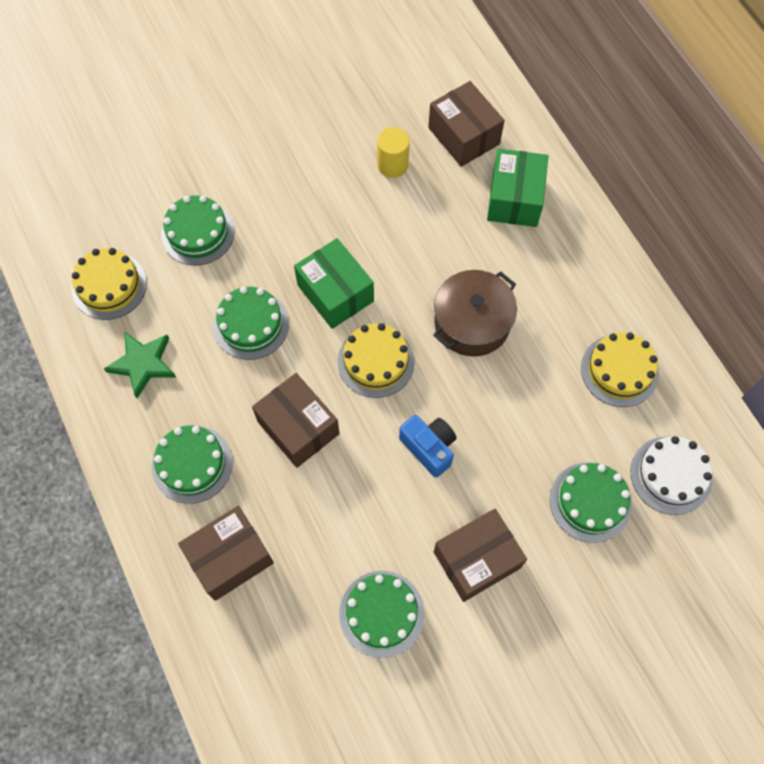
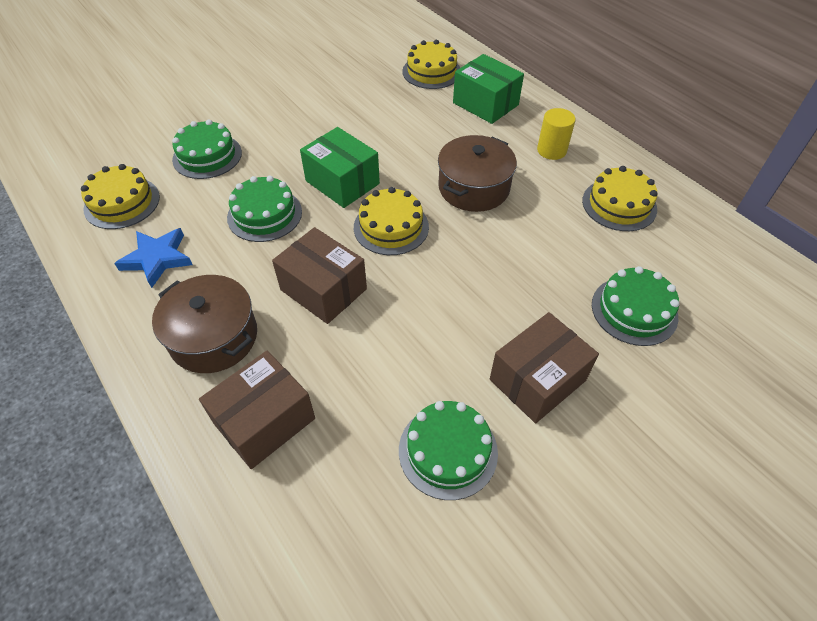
camera: 10 degrees left, 15 degrees down
green star [104,332,176,399] -> blue star [114,228,192,288]
green cake [152,425,233,504] -> brown pot [152,275,257,373]
yellow cylinder [377,127,410,178] -> yellow cylinder moved to [537,108,576,160]
blue camera [399,415,456,477] -> none
brown box [428,81,505,167] -> yellow cake [402,40,460,89]
green box [487,149,548,227] -> green box turned 45 degrees counterclockwise [453,54,524,124]
white cake [630,436,712,515] -> none

